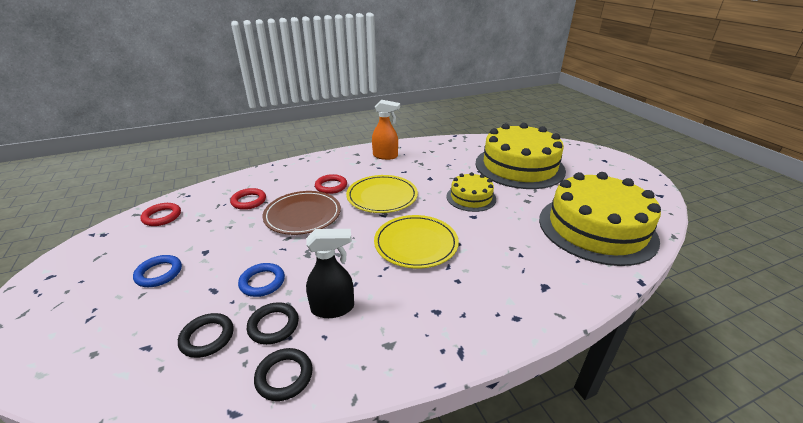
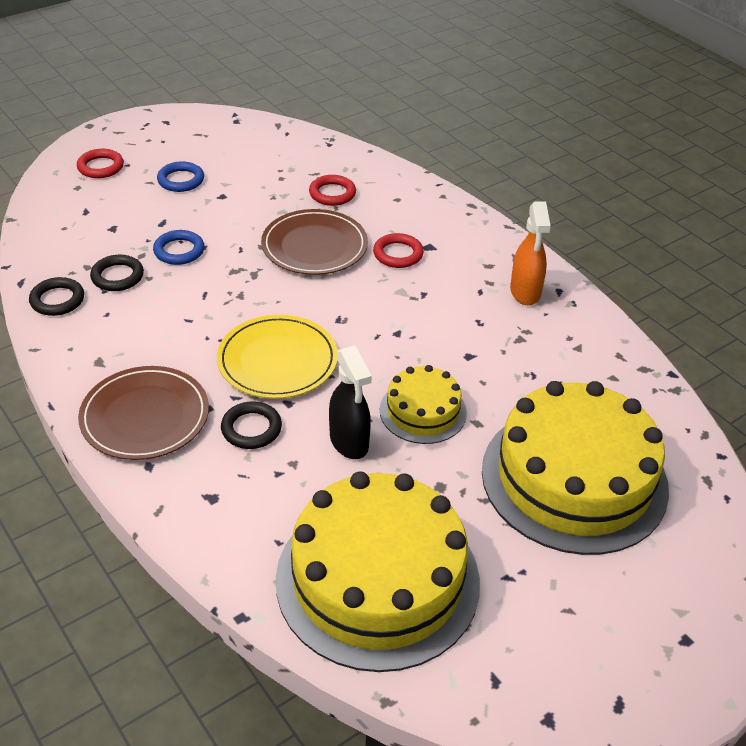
camera: 75 degrees right, 10 degrees up
red ring [140,203,181,226] -> red ring moved to [77,149,124,178]
black ring [178,313,234,358] -> black ring moved to [221,401,282,449]
black spray bottle [306,229,354,318] -> black spray bottle moved to [329,345,372,459]
yellow plate [346,175,418,213] -> none
none -> brown plate [78,366,209,460]

